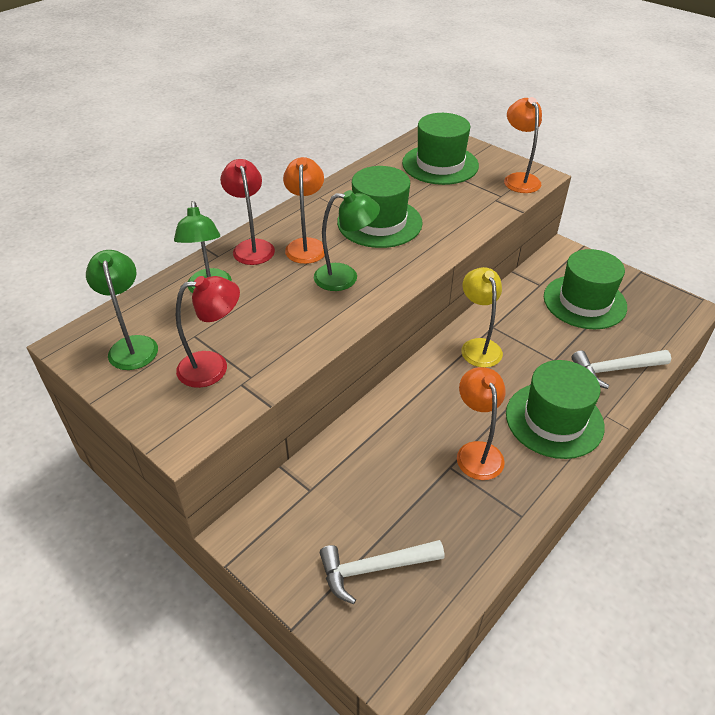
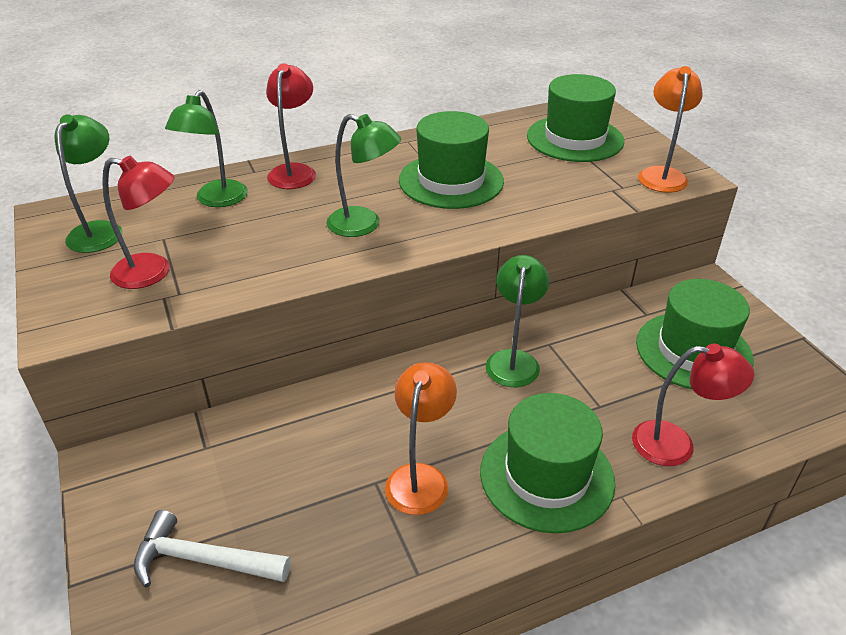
camera: 25 degrees right, 5 degrees down
orange lamp [283,157,325,264] -> none
yellow lamp [461,267,503,367] -> green lamp [486,255,549,387]
white hammer [572,350,671,389] -> red lamp [632,343,754,466]

